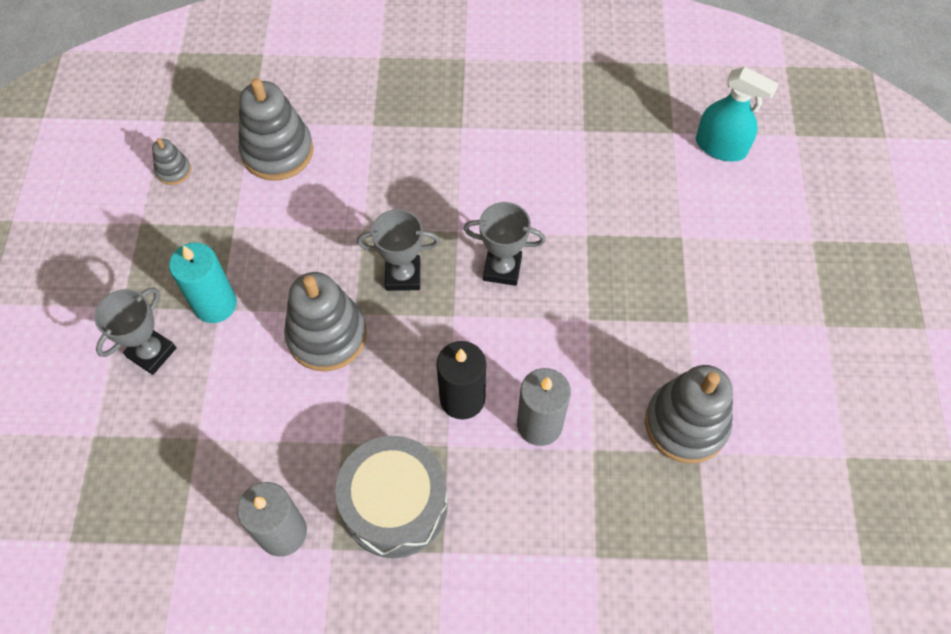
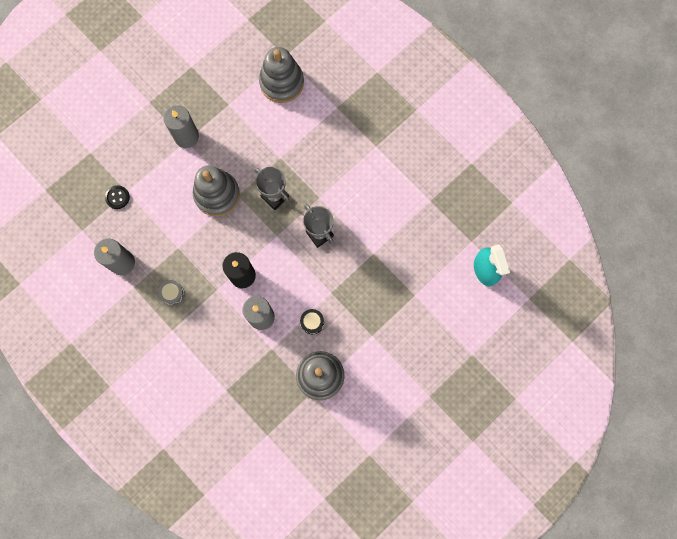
camera: 45 degrees right, 15 degrees up
grey trophy [94,287,176,375] -> none
grey stacking toy [152,138,191,185] -> none
turquoise candle [169,242,237,323] -> grey candle [163,105,199,148]
grey drum [335,436,448,558] -> grey drum [158,280,185,306], size x0.41
none -> black button [105,185,130,209]
none -> black drum [300,309,324,334]

